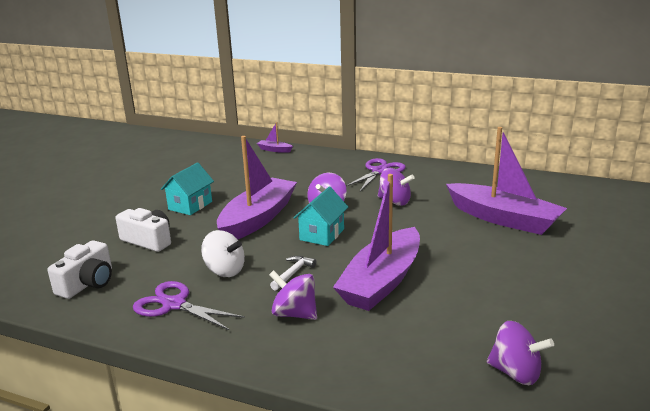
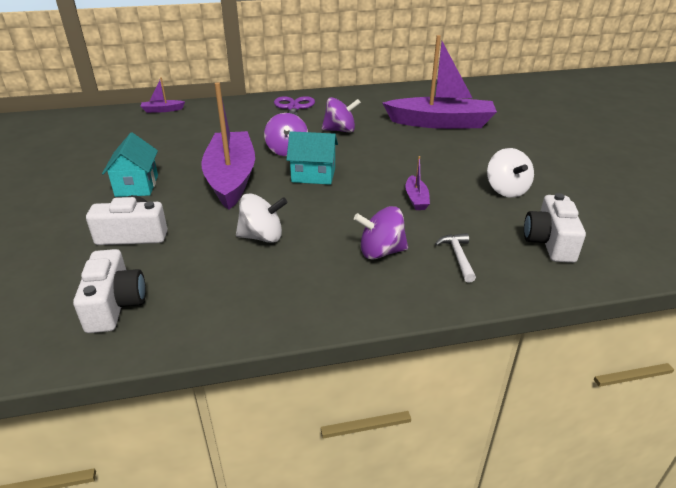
camera: 35 degrees left, 10 degrees up
purple scissors [133,281,245,330] -> none
white hammer [270,256,316,291] -> white hammer moved to [435,233,476,282]
turquoise house [293,187,348,246] -> turquoise house turned 75 degrees counterclockwise [287,131,338,185]
purple boat [333,174,420,311] -> purple boat [405,156,430,210], size x0.41
purple spinning top [487,321,554,385] -> none
none -> white spinning top [487,148,534,198]
none -> white camera [524,193,586,263]

